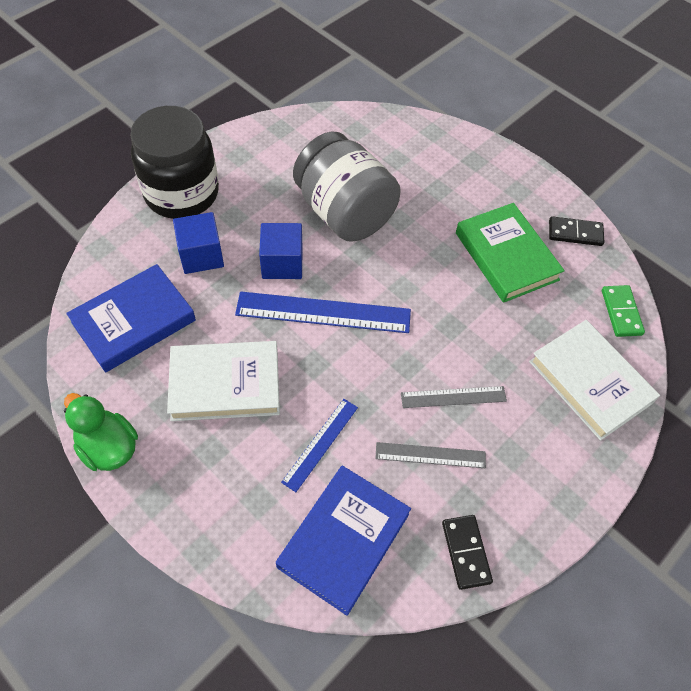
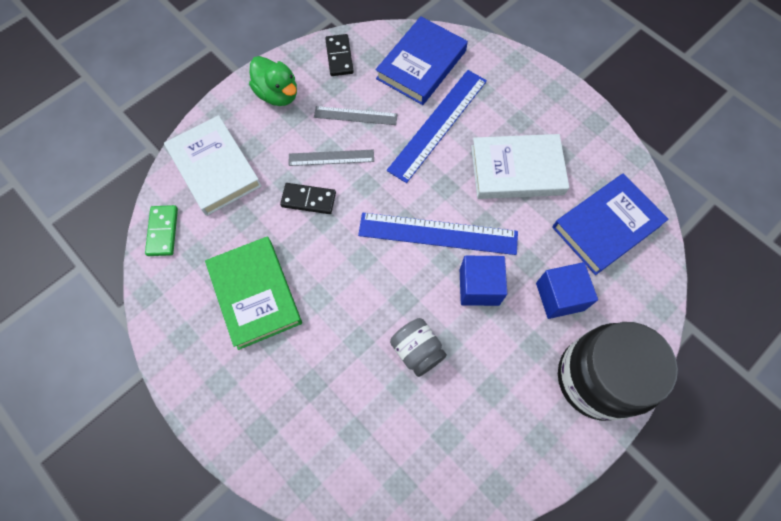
camera: 175 degrees left, 10 degrees up
green duck [64,393,138,471] -> green duck moved to [249,56,297,106]
blue ruler [281,399,358,492] -> blue ruler [387,70,487,183], size x1.75
grey jar [293,131,401,241] -> grey jar [390,318,447,377], size x0.49
black domino [549,216,604,246] -> black domino moved to [280,183,336,214]

